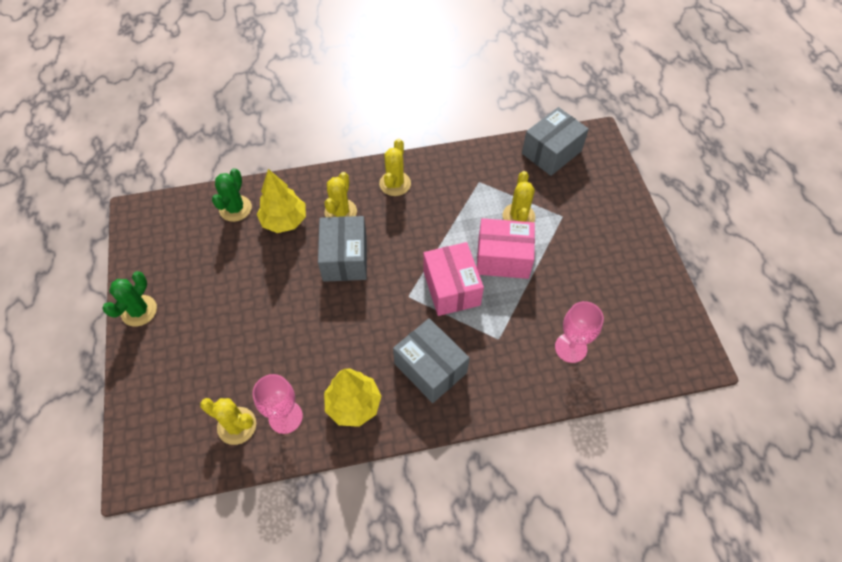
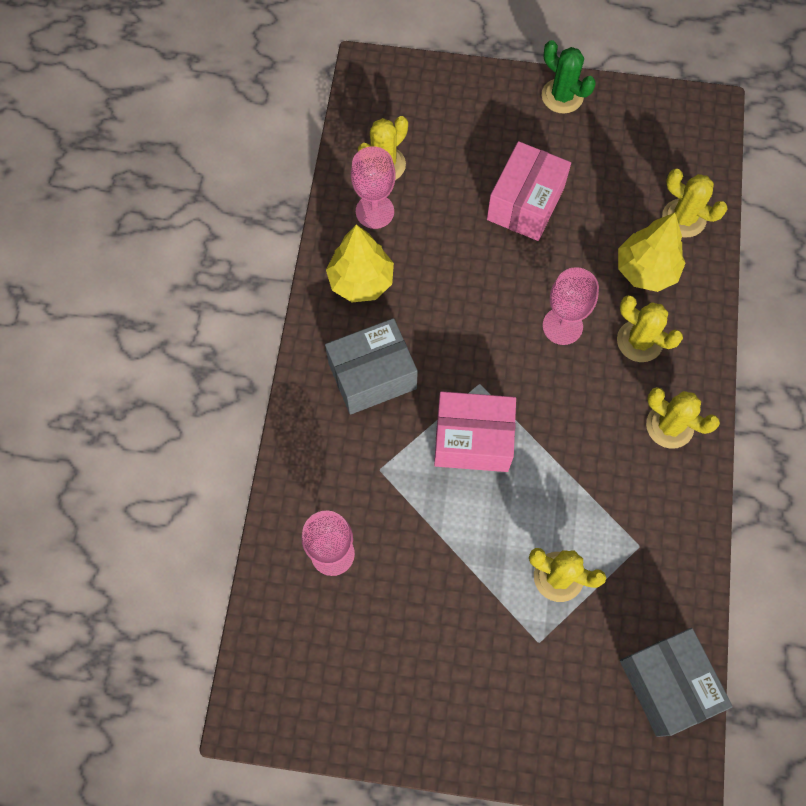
camera: 110 degrees right, 10 degrees up
green cactus [212,168,252,222] -> yellow cactus [662,169,728,237]
grey box [318,216,367,282] -> pink goblet [542,267,599,345]
pink box [477,218,535,279] -> pink box moved to [487,141,571,241]

